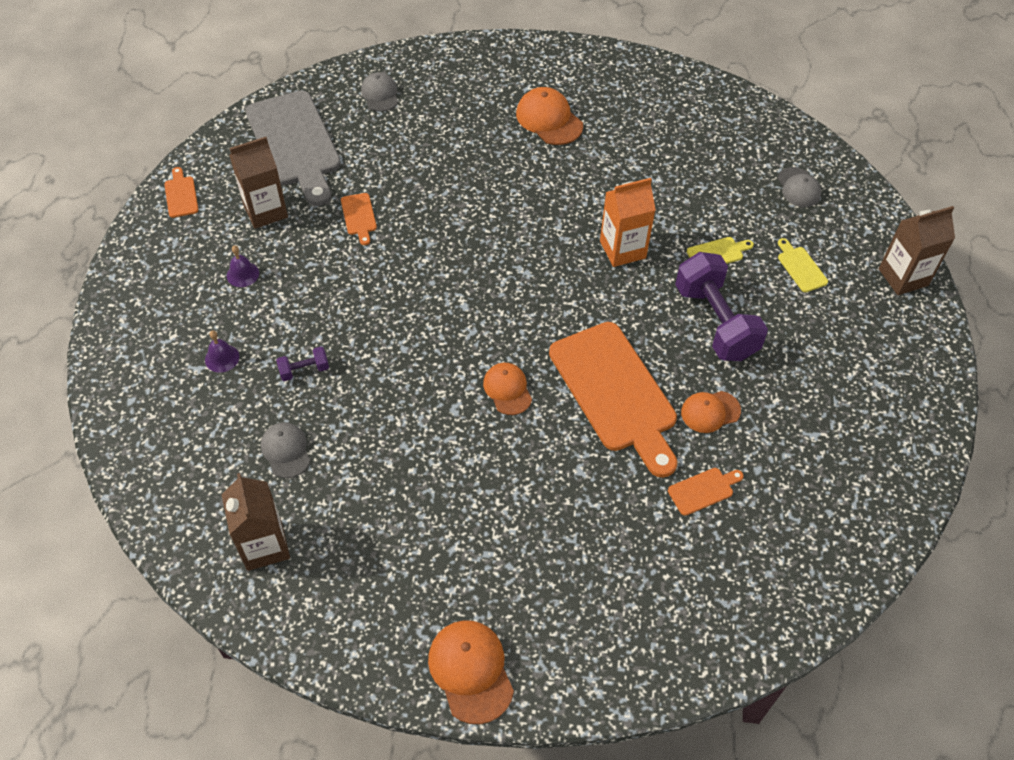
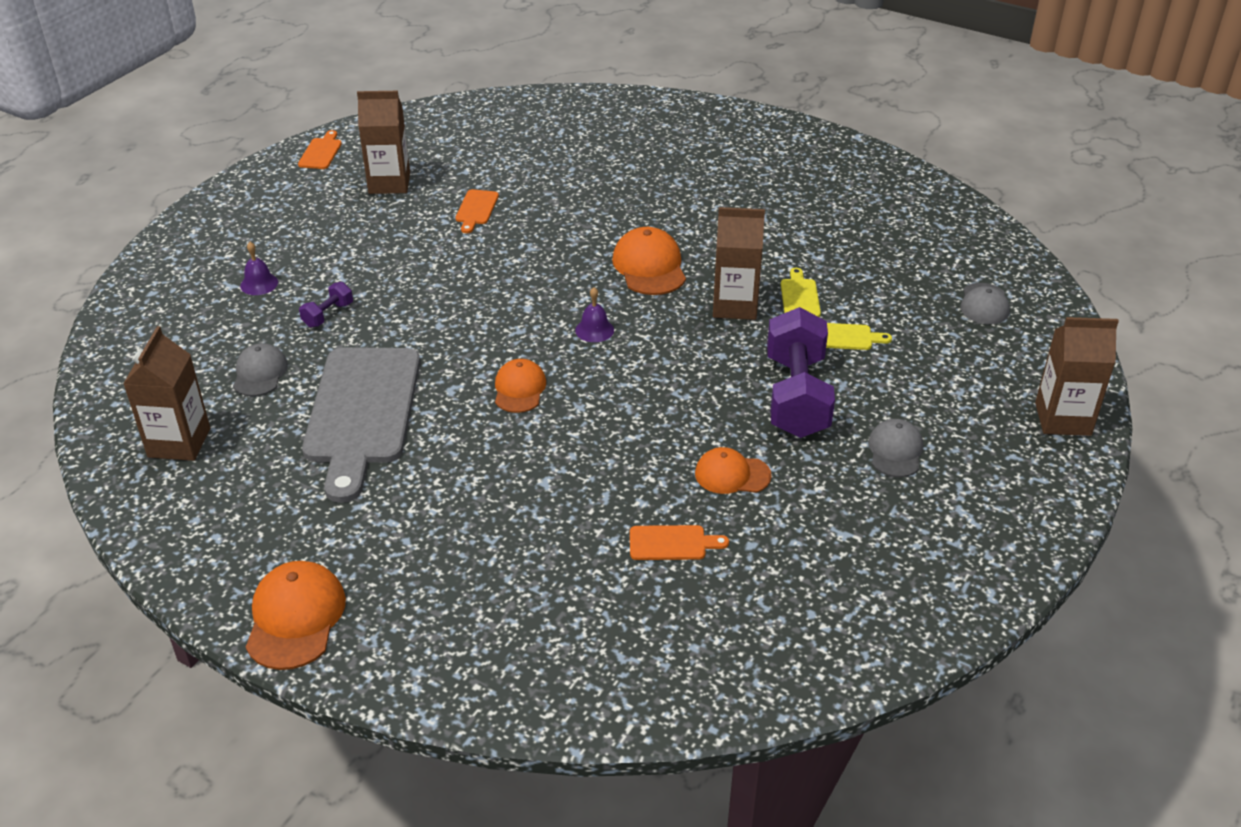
camera: 25 degrees right, 15 degrees down
purple bell [227,245,259,287] -> purple bell moved to [575,287,614,342]
grey cutting board [246,90,341,206] -> grey cutting board moved to [302,347,420,503]
purple dumbbell [276,347,329,381] -> purple dumbbell turned 60 degrees counterclockwise [299,282,353,327]
grey cap [361,72,398,112] -> grey cap moved to [868,419,923,477]
orange cap [516,87,583,145] -> orange cap moved to [612,227,686,295]
orange cutting board [549,322,677,478] -> none
orange carton [600,178,656,267] -> brown carton [713,207,765,320]
yellow cutting board [778,238,828,292] -> yellow cutting board moved to [780,268,821,317]

